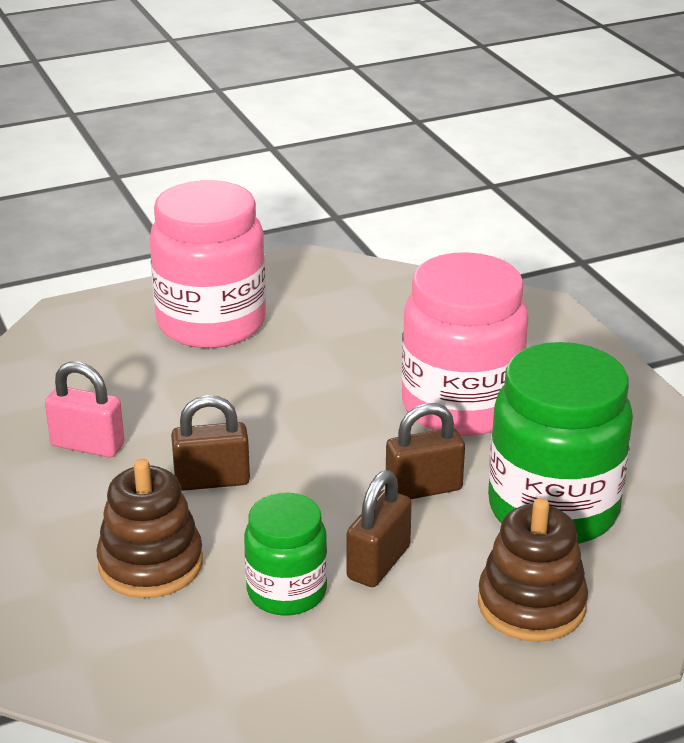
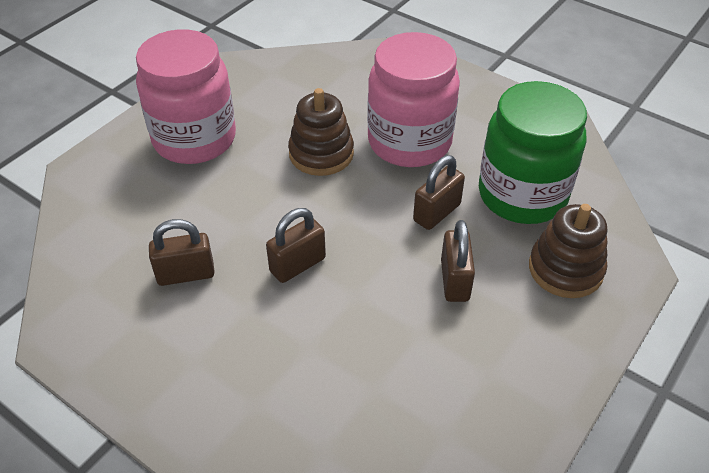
camera: 30 degrees left, 15 degrees up
pink padlock [45,362,125,458] -> brown padlock [149,219,215,286]
brown stacking toy [97,459,203,598] -> brown stacking toy moved to [288,88,354,176]
green jar [244,492,327,616] -> none

